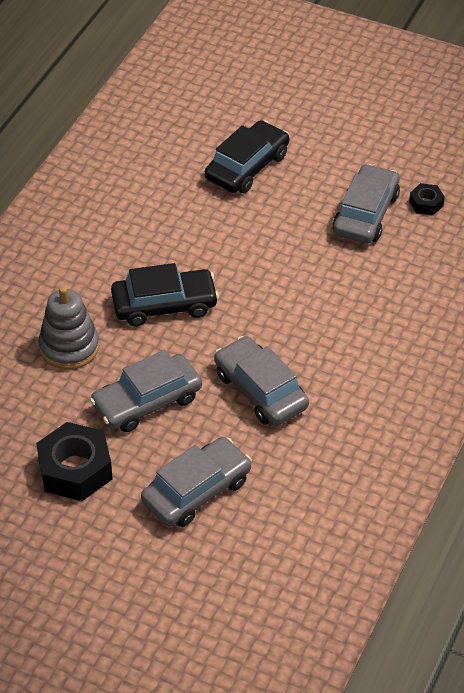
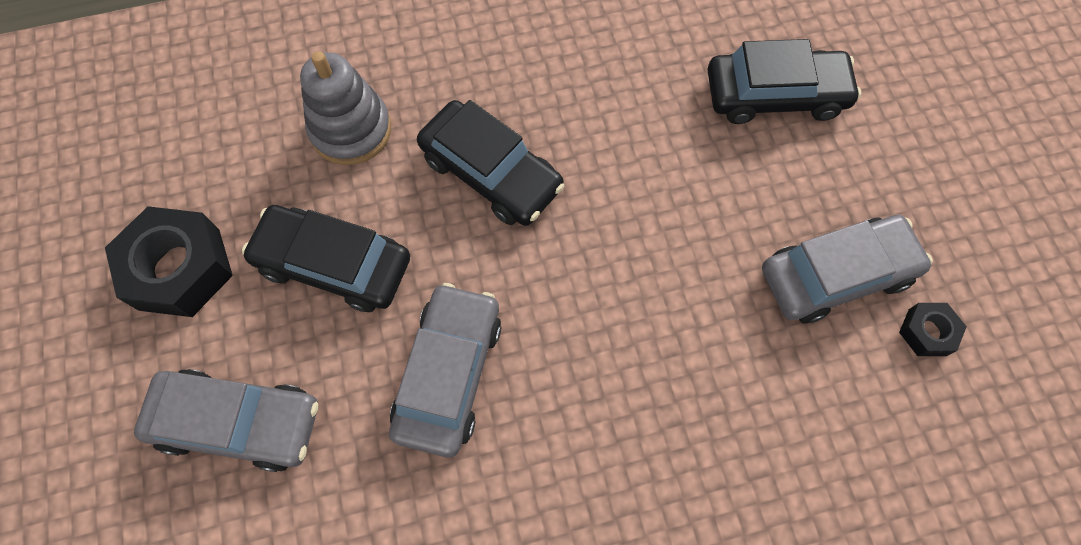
camera: 50 degrees right, 20 degrees up
grey car [90,350,202,432] -> black car [242,205,410,312]

